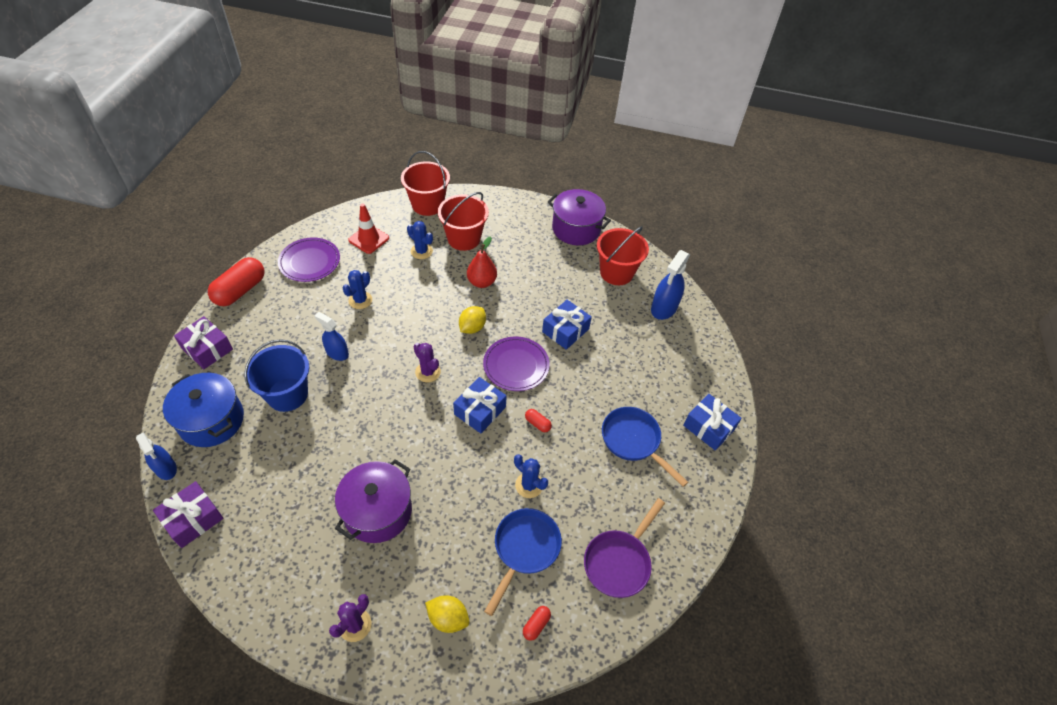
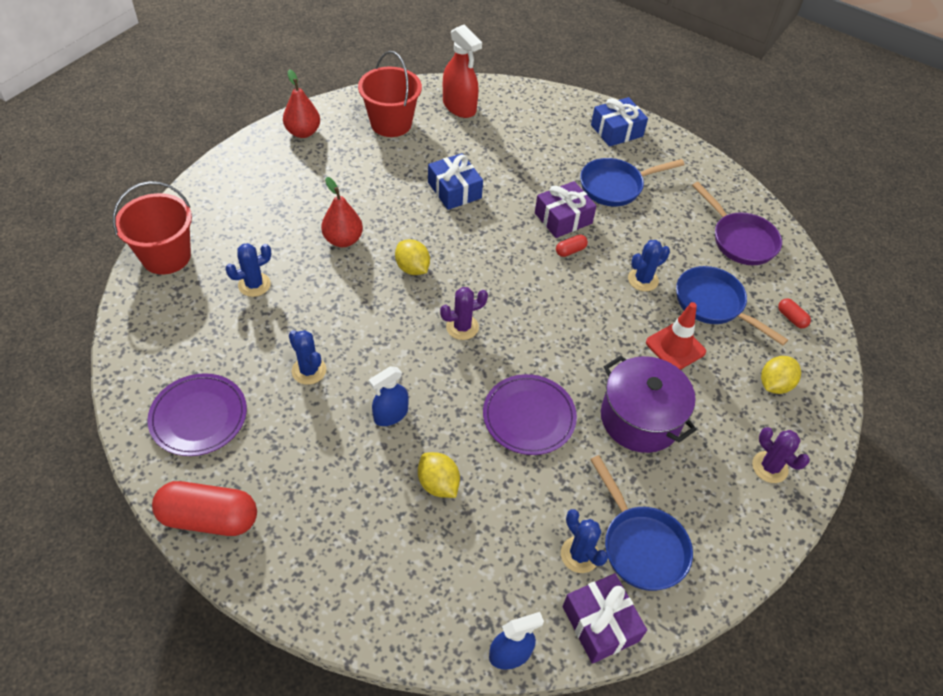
camera: 70 degrees left, 0 degrees up
blue pot [163,373,244,447] -> none
purple gift [174,316,233,369] -> purple gift moved to [535,181,597,238]
red capsule [208,257,264,306] -> red capsule turned 45 degrees counterclockwise [152,481,257,536]
blue bucket [244,339,309,412] -> yellow lemon [418,452,460,498]
red traffic cone [348,203,389,254] -> red traffic cone moved to [646,302,706,370]
red bucket [438,192,489,251] -> none
blue gift [453,377,507,433] -> none
purple plate [483,336,550,391] -> purple plate moved to [483,374,577,455]
purple pot [548,189,611,245] -> red pear [283,69,320,138]
blue spray bottle [651,250,690,320] -> red spray bottle [443,24,482,118]
none -> blue cactus [561,509,608,573]
none -> blue pan [590,455,693,591]

